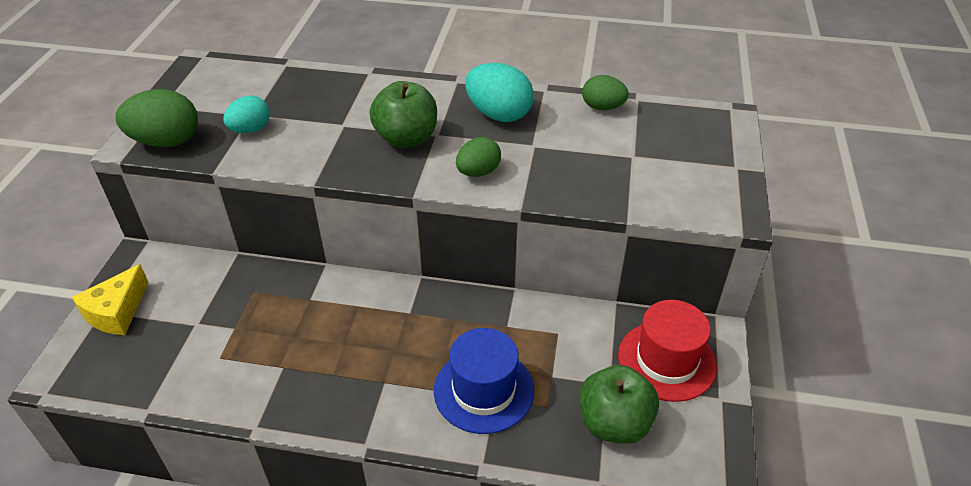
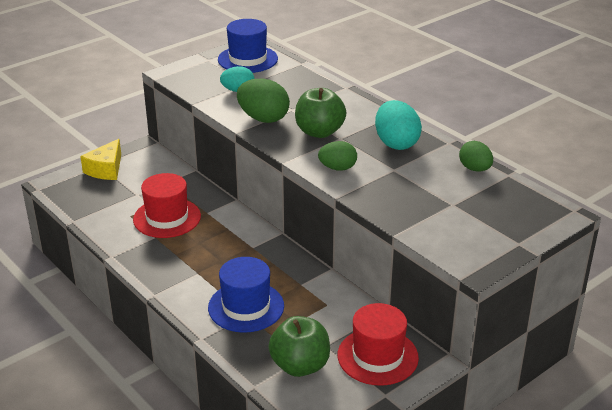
camera: 40 degrees right, 10 degrees down
yellow cheese [72,264,149,335] -> yellow cheese turned 45 degrees counterclockwise [80,139,121,180]
green egg [115,89,198,147] -> green egg moved to [237,79,290,123]
none -> red hat [133,173,201,238]
none -> blue hat [218,19,278,73]

